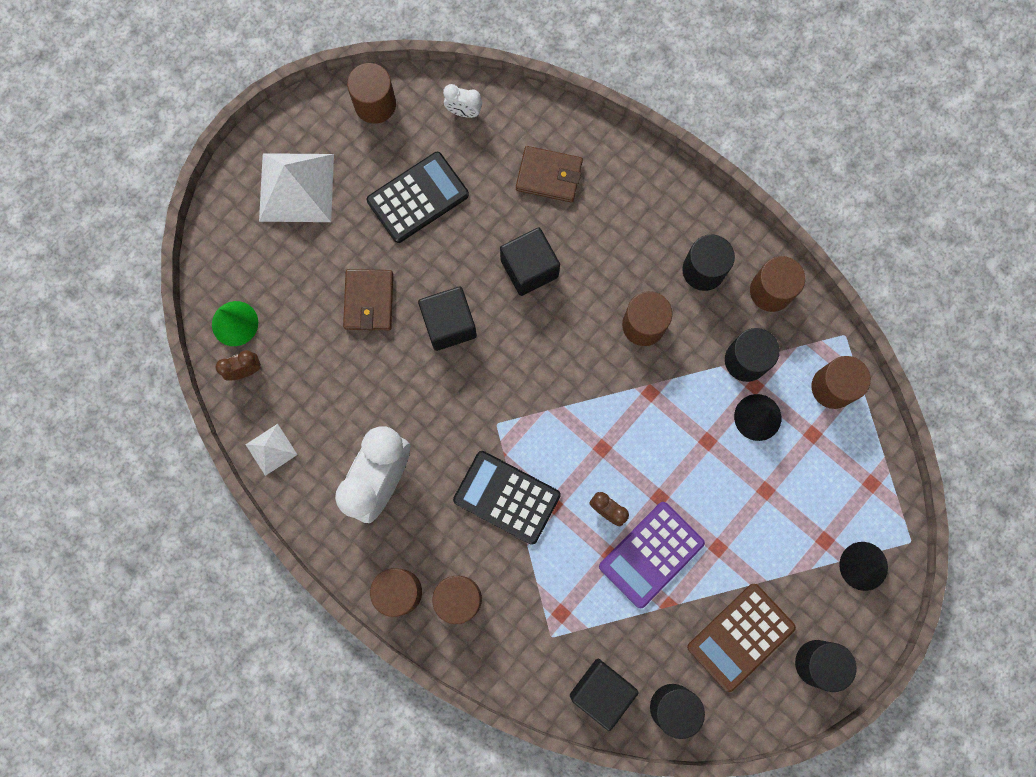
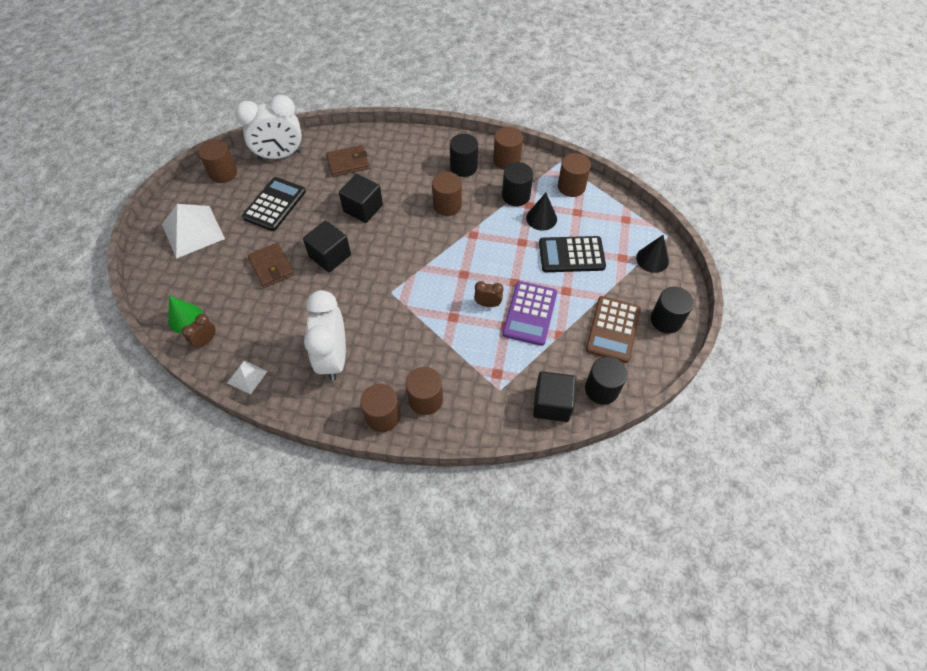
camera: 30 degrees left, 20 degrees down
white clock [443,84,482,118] -> white clock [235,95,302,160], size x2.26
black calculator [453,451,561,545] -> black calculator moved to [539,236,606,272]

